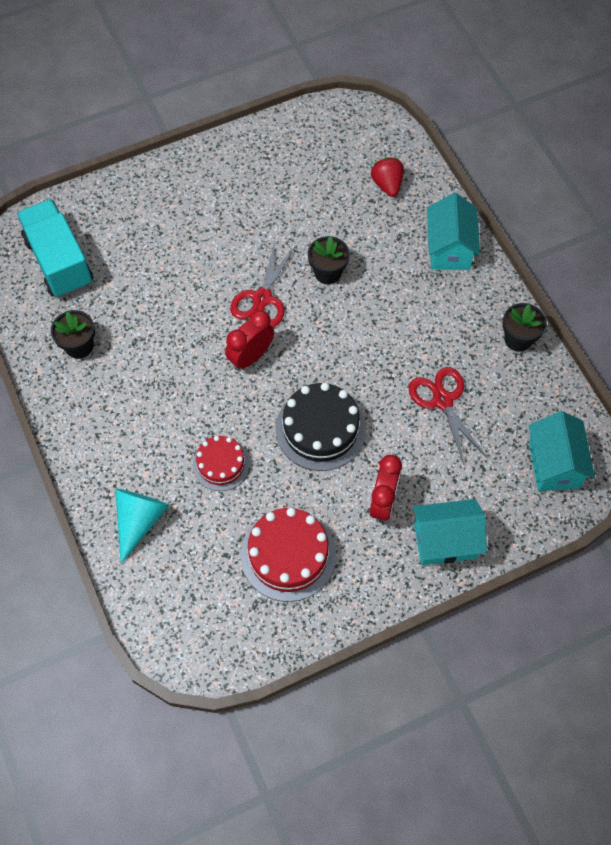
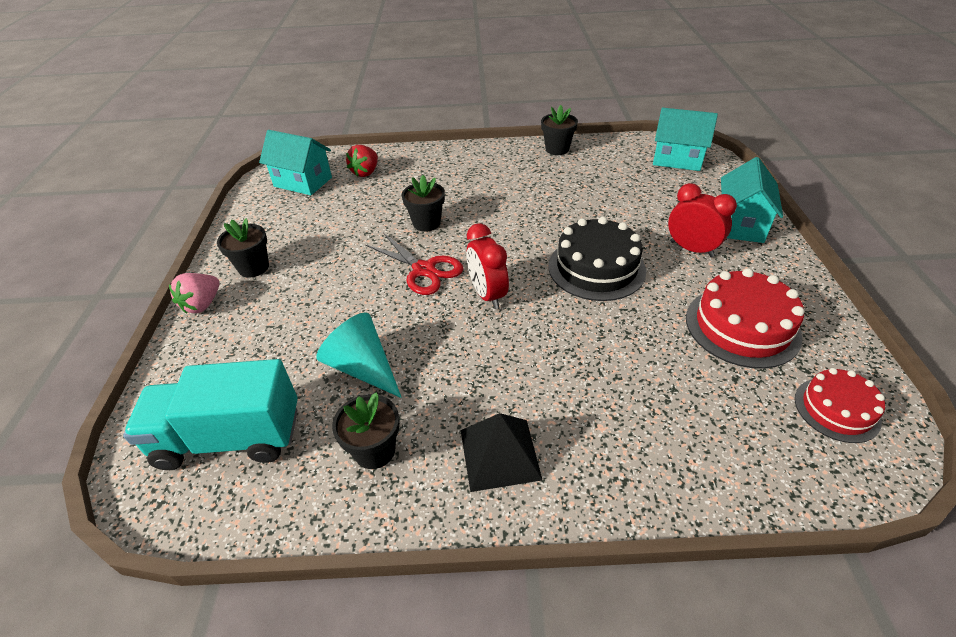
camera: 65 degrees left, 20 degrees down
turquoise cone [115,488,170,564] -> turquoise cone moved to [316,312,402,398]
red cake [193,436,250,491] -> red cake moved to [795,368,885,443]
red strawberry [371,158,404,197] -> red strawberry turned 75 degrees counterclockwise [346,145,378,177]
red scissors [408,367,486,464] -> none
turquoise house [427,193,480,270] -> turquoise house moved to [259,130,332,195]
none -> pink strawberry [169,273,220,314]
none -> black flower pot [217,218,269,278]
none -> black pyramid [461,413,542,492]

